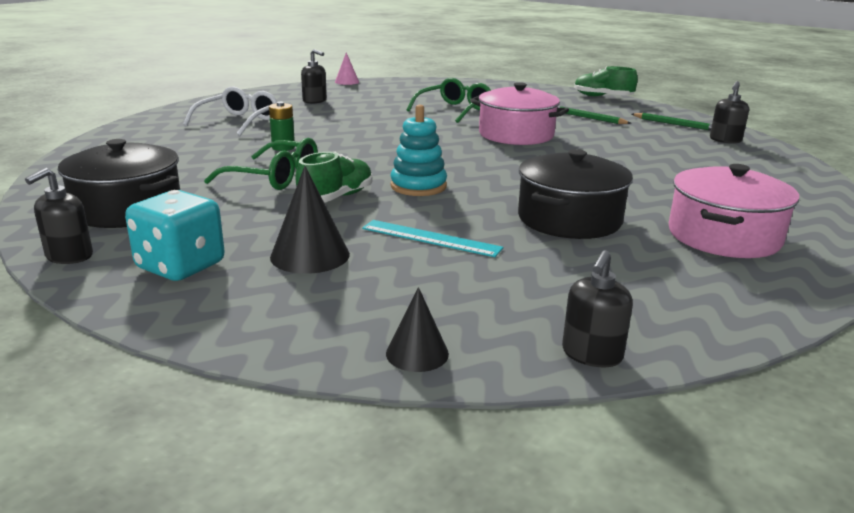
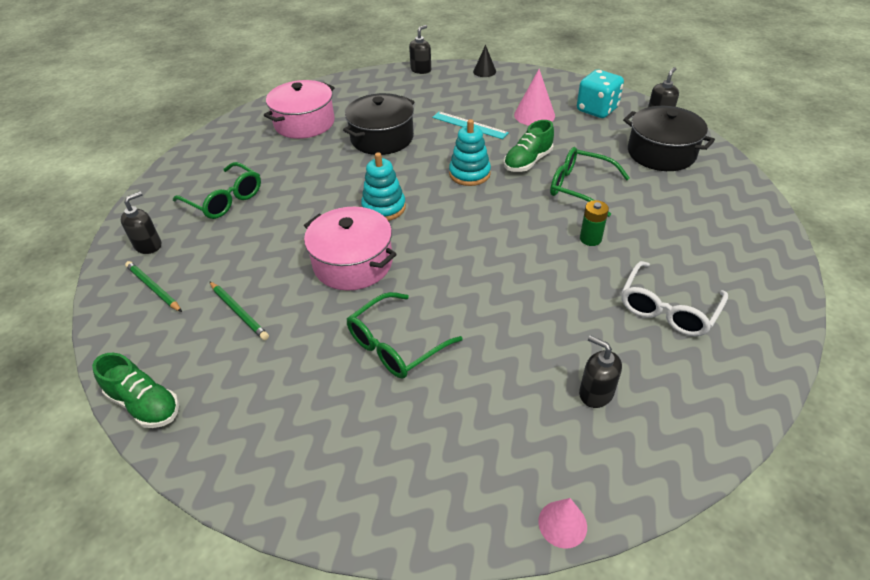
camera: 170 degrees left, 20 degrees up
black cone [270,166,350,274] -> pink cone [514,69,555,126]
none -> green glasses [173,162,261,219]
none -> turquoise stacking toy [361,152,406,221]

